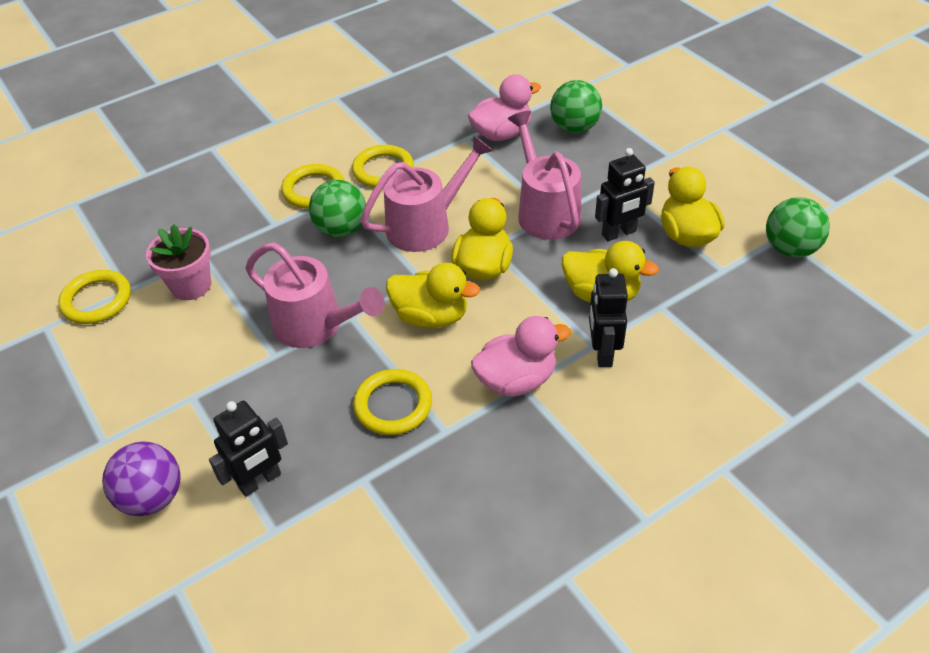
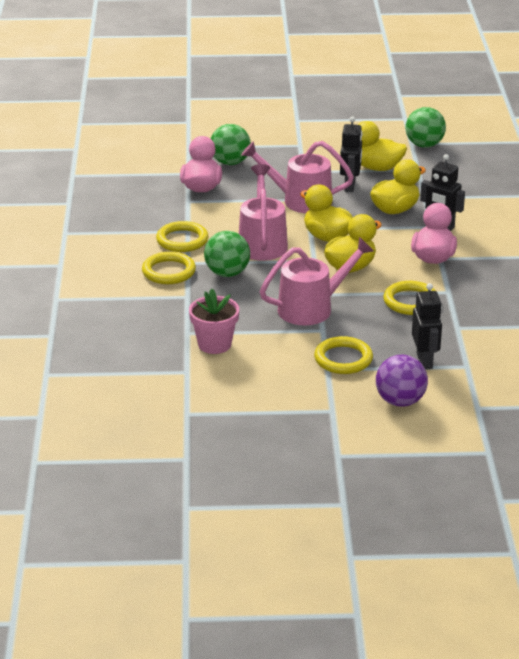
camera: 60 degrees left, 15 degrees down
yellow ring [58,270,131,324] -> yellow ring moved to [314,336,373,374]

